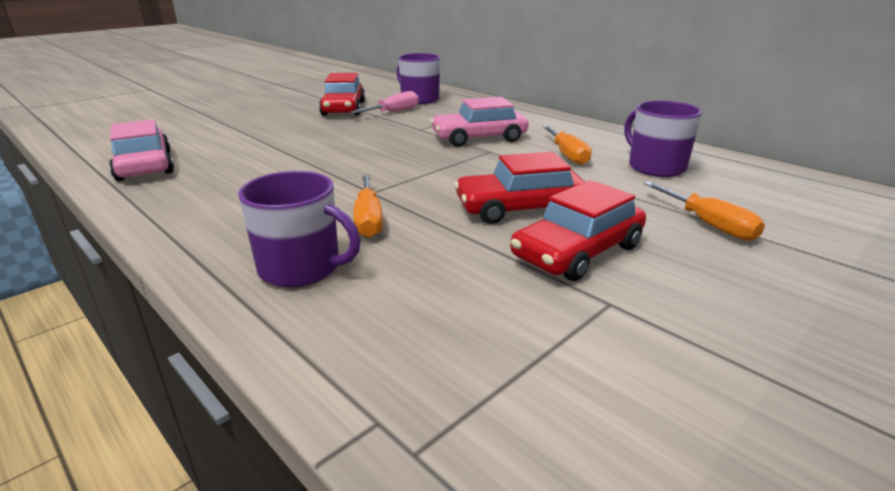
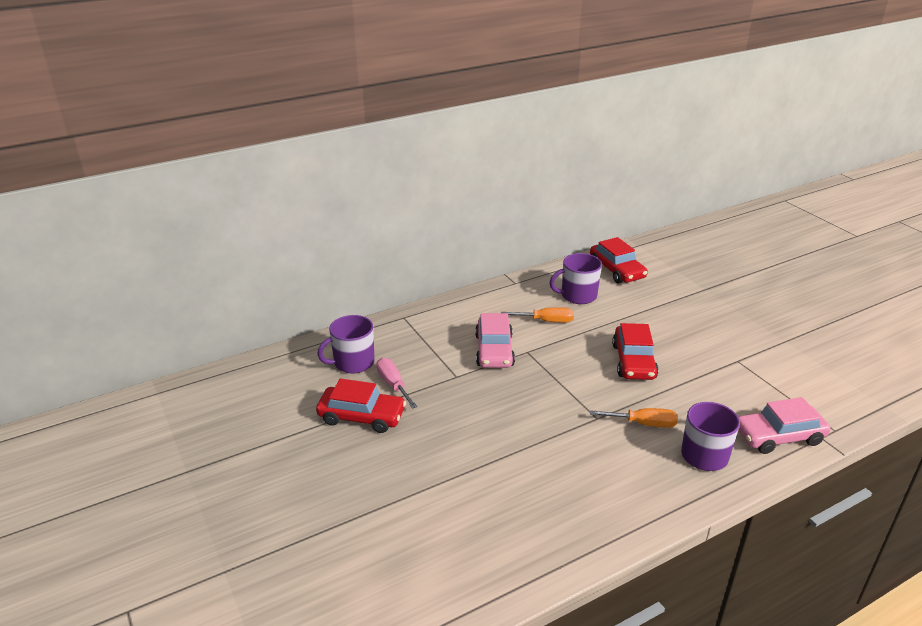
camera: 75 degrees left, 5 degrees up
pink car [109,120,174,181] -> pink car moved to [738,397,830,454]
red car [510,180,646,281] -> red car moved to [590,237,648,283]
orange screwdriver [644,181,765,241] -> none

